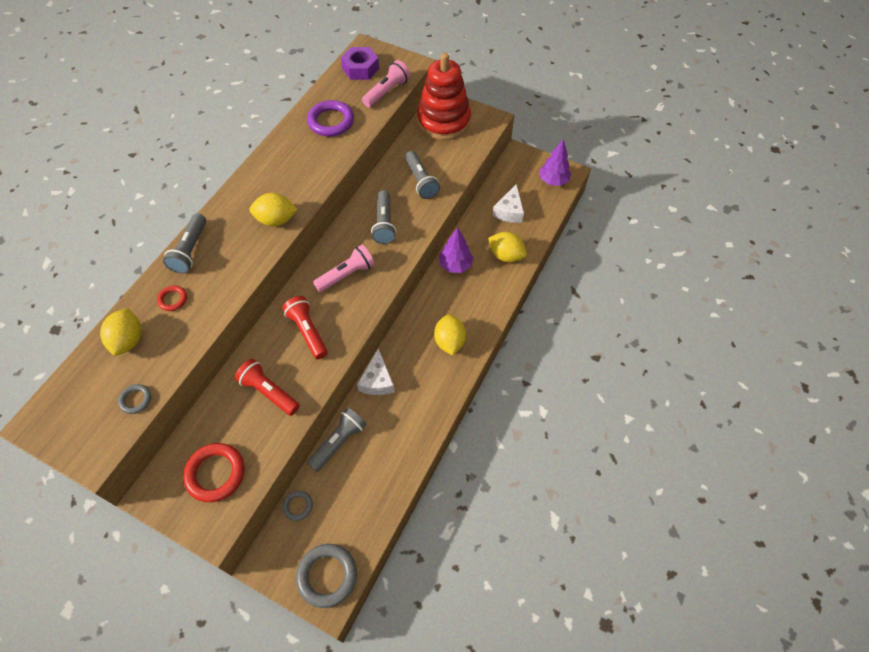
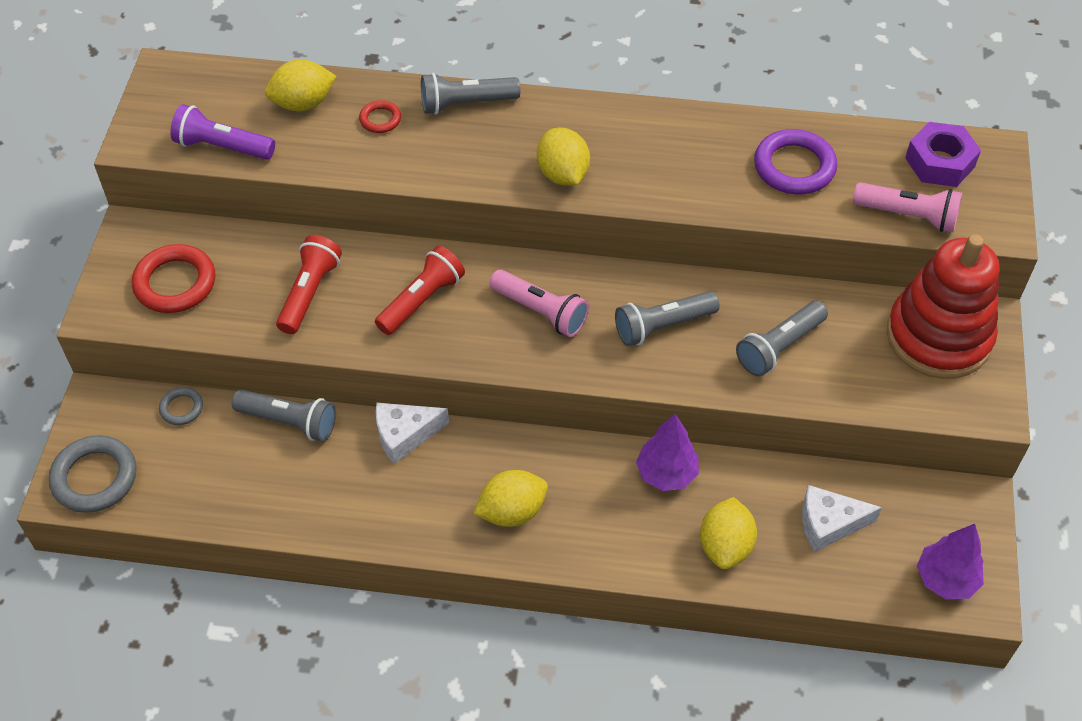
camera: 70 degrees right, 5 degrees down
grey ring [118,384,151,414] -> purple flashlight [170,104,275,160]

